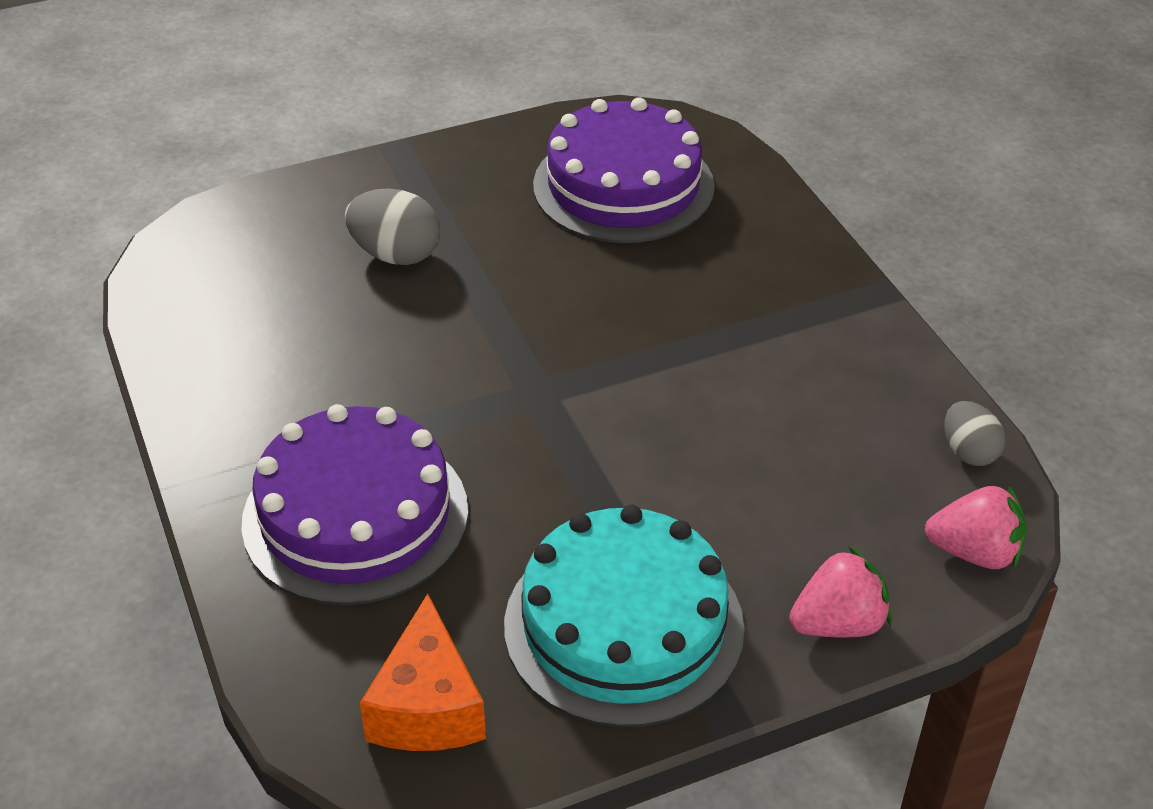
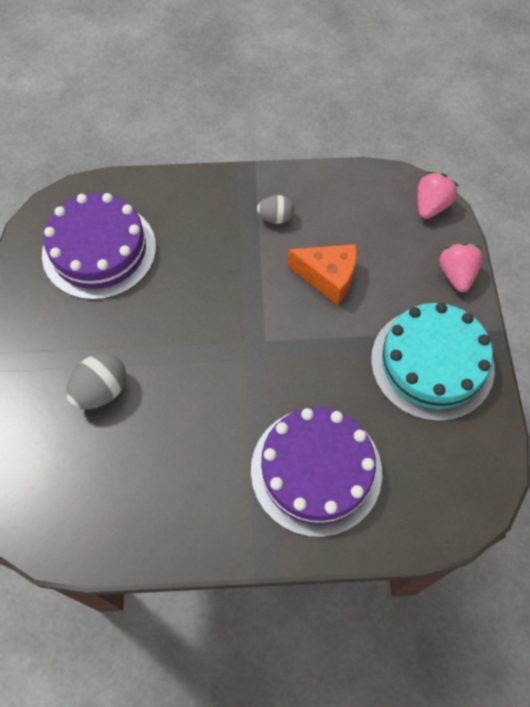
camera: 70 degrees left, 20 degrees up
orange cheese [359,593,486,751] -> orange cheese moved to [287,244,357,305]
grey egg [944,401,1005,466] -> grey egg moved to [257,195,294,224]

